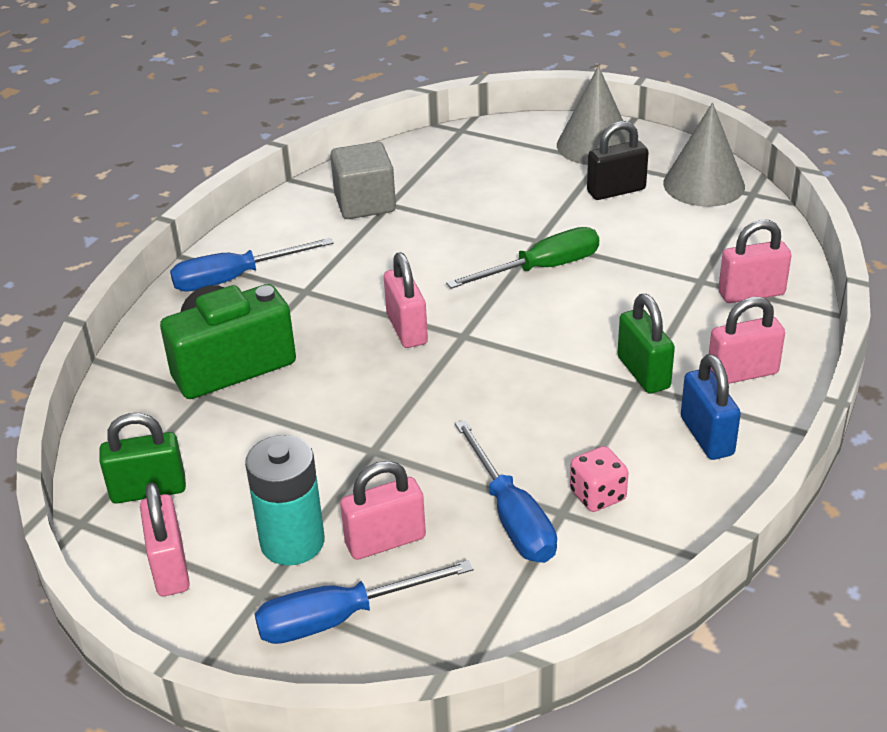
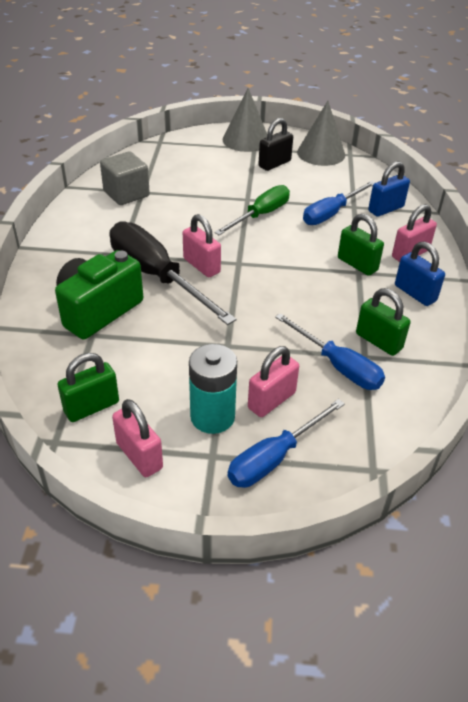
camera: 25 degrees left, 5 degrees up
blue screwdriver [170,238,334,292] -> blue screwdriver moved to [303,181,375,225]
pink dice [570,446,629,512] -> green padlock [356,288,411,356]
pink padlock [718,220,792,303] -> blue padlock [368,161,410,217]
none -> black screwdriver [110,221,237,325]

